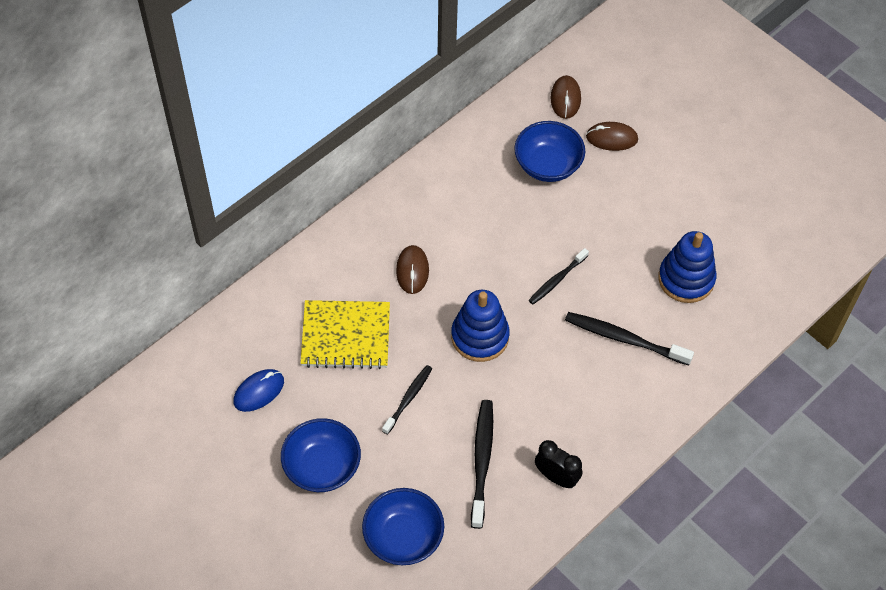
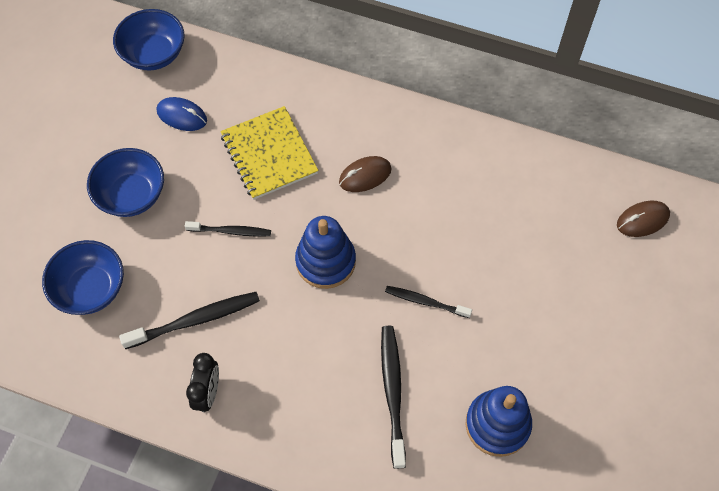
camera: 65 degrees right, 5 degrees up
blue bowl [514,121,585,182] -> blue bowl moved to [113,9,185,71]
brown mouse [586,122,638,151] -> none

